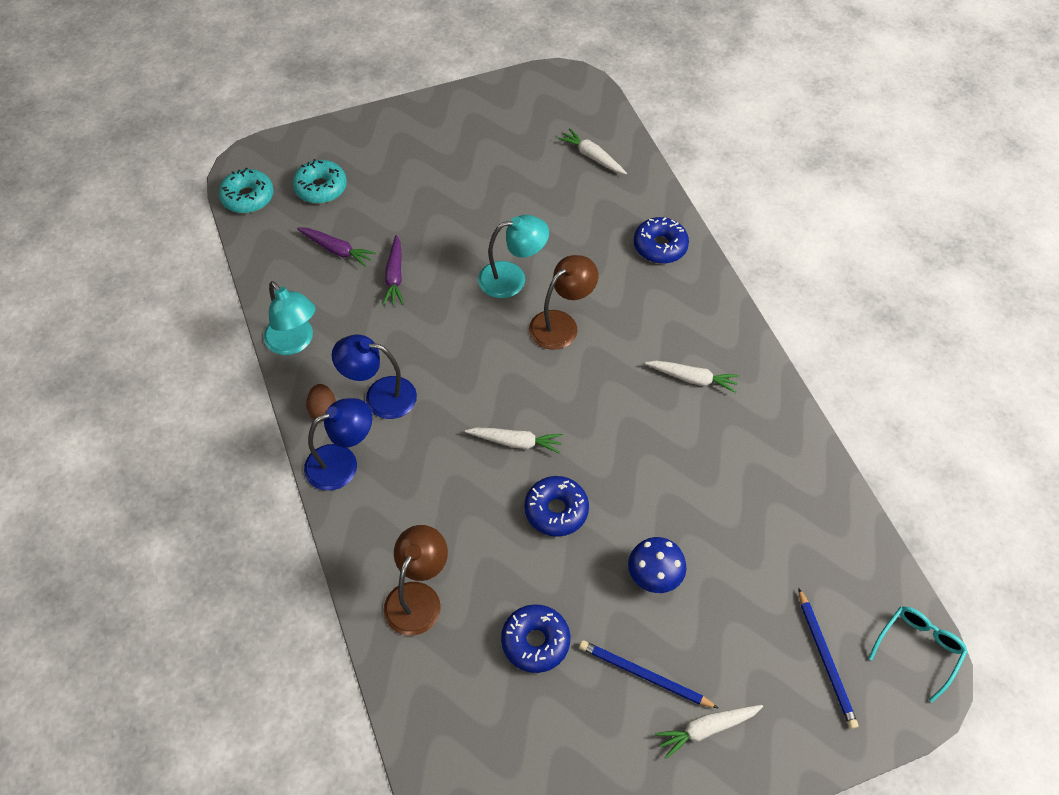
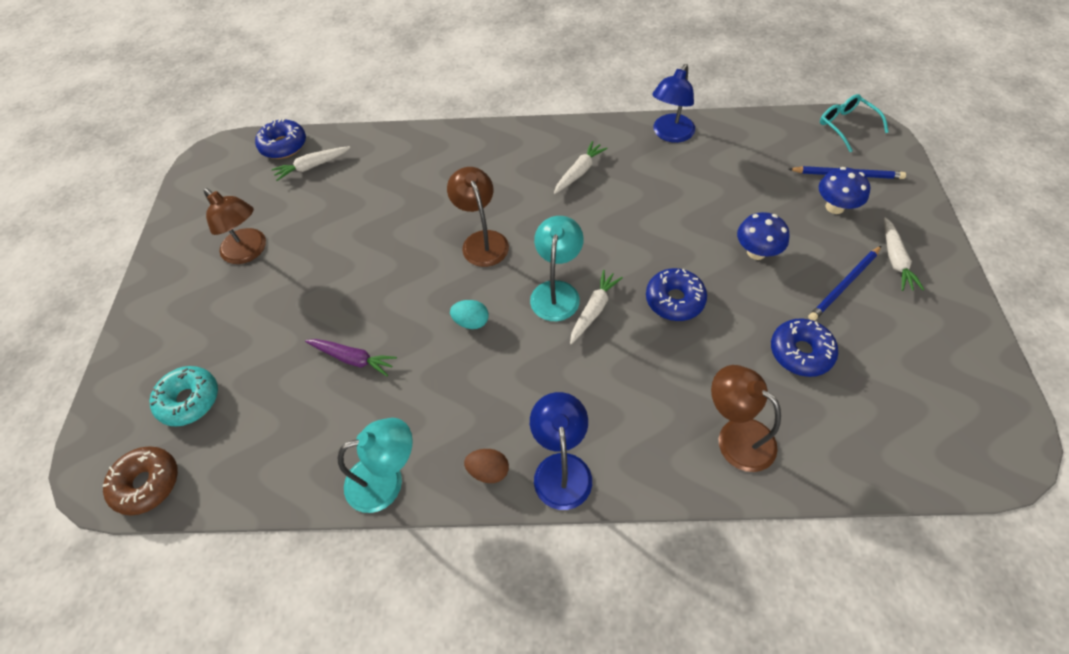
camera: 65 degrees left, 0 degrees up
turquoise donut [219,168,274,213] -> brown donut [103,447,178,516]
purple carrot [297,228,376,267] -> none
blue lamp [332,334,417,419] -> blue lamp moved to [652,64,695,143]
turquoise lamp [478,215,549,298] -> turquoise lamp moved to [530,216,584,321]
blue donut [634,217,689,264] -> blue donut moved to [255,118,306,159]
none -> brown lamp [203,188,266,264]
none -> turquoise egg [450,300,489,329]
none -> blue mushroom [819,167,870,214]

